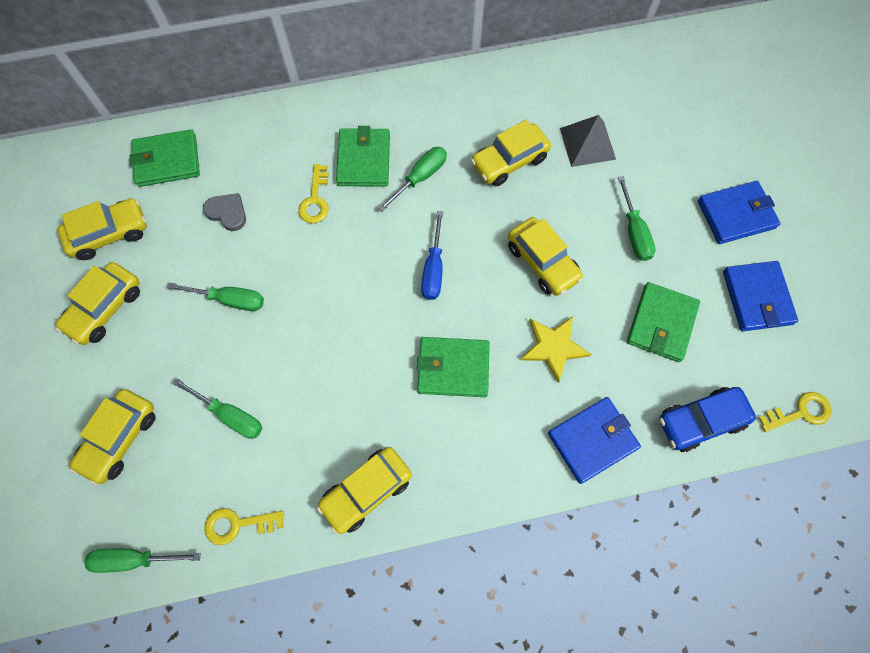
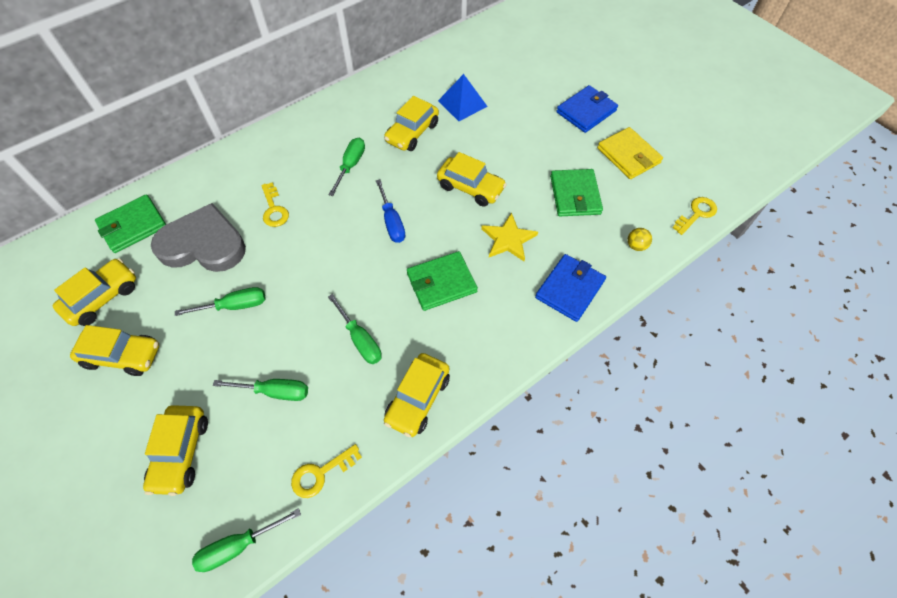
camera: 25 degrees left, 10 degrees down
yellow car [55,262,140,345] -> yellow car turned 90 degrees counterclockwise [70,325,159,376]
grey heart [203,193,246,231] -> grey heart [151,203,246,272], size x2.22
green wallet [336,126,390,187] -> none
grey pyramid [560,115,616,167] -> blue pyramid [438,74,488,121]
green screwdriver [618,176,655,261] -> green screwdriver moved to [328,294,382,364]
blue car [659,387,756,452] -> yellow ball [628,228,652,251]
blue wallet [723,261,798,331] -> yellow wallet [597,127,663,179]

